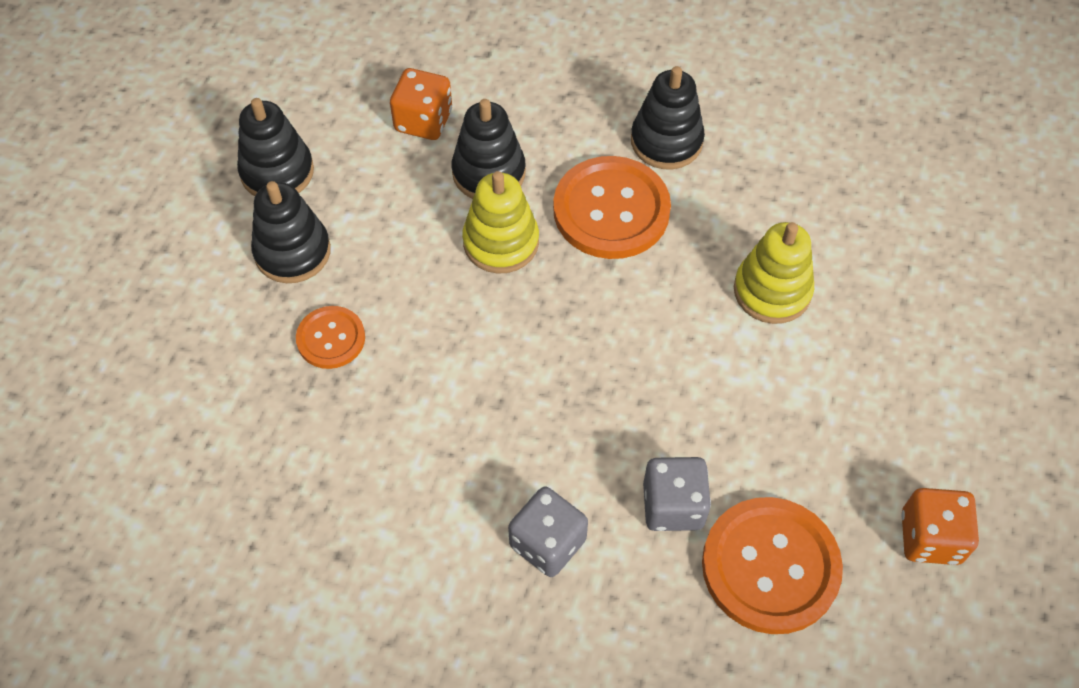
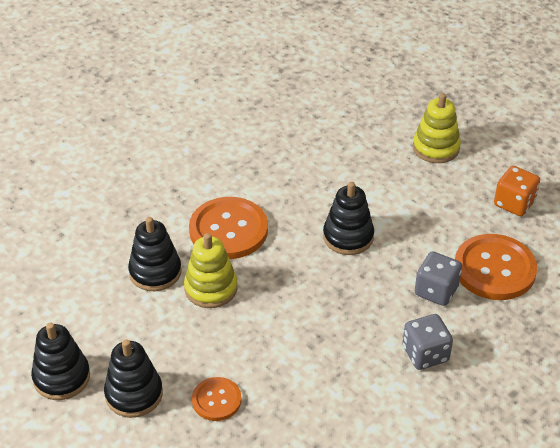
camera: 60 degrees left, 15 degrees down
orange dice [390,68,452,140] -> none
black stacking toy [631,66,705,169] -> black stacking toy moved to [323,182,374,255]
yellow stacking toy [734,222,814,324] -> yellow stacking toy moved to [413,93,461,163]

